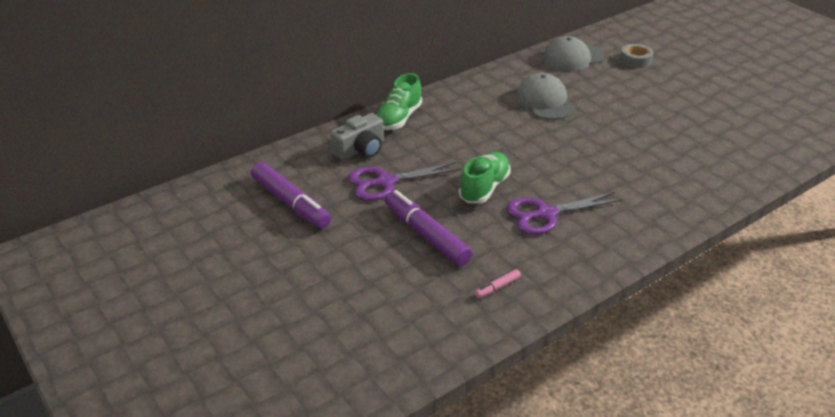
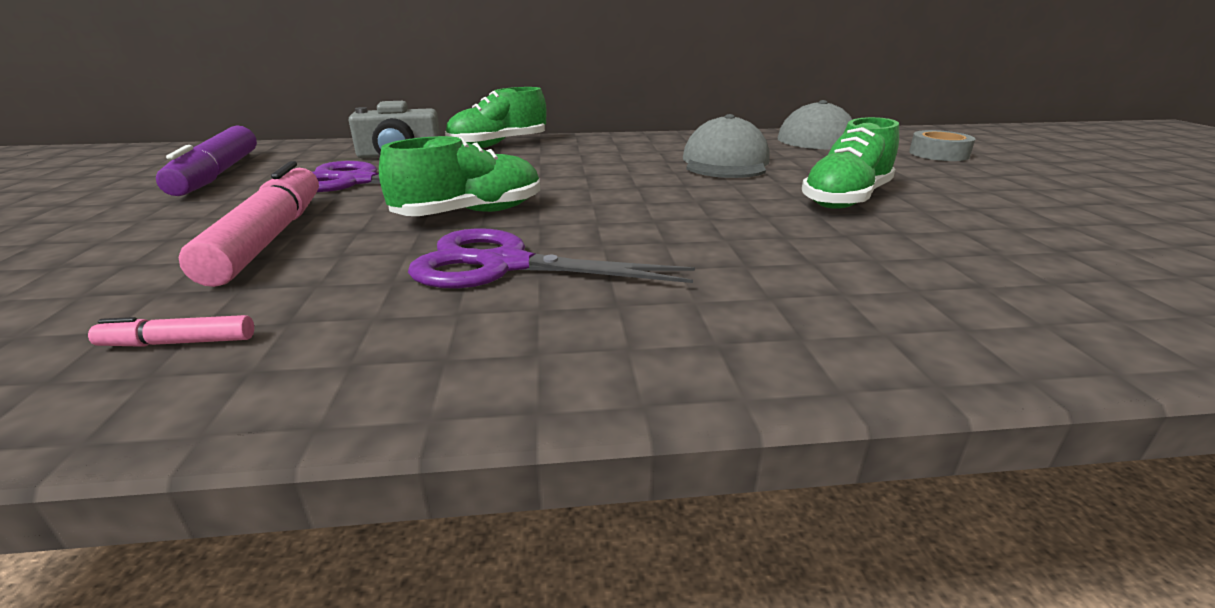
camera: 30 degrees right, 10 degrees down
purple marker [385,190,472,266] -> pink marker [179,161,319,287]
none -> green shoe [802,117,899,209]

